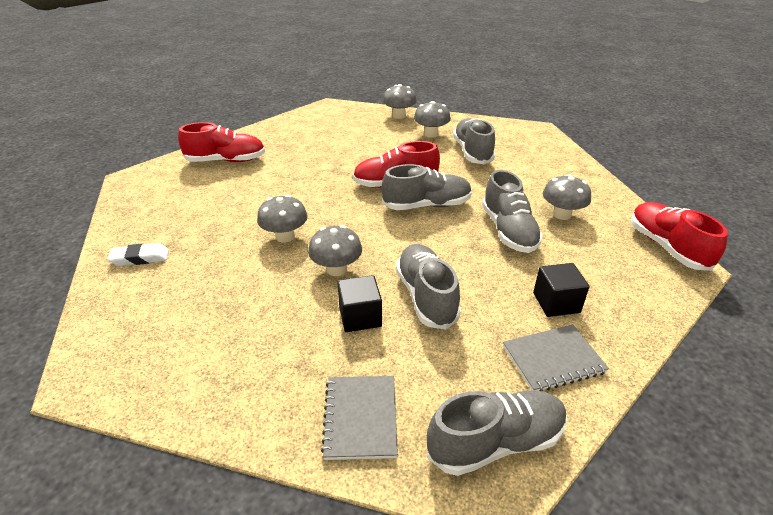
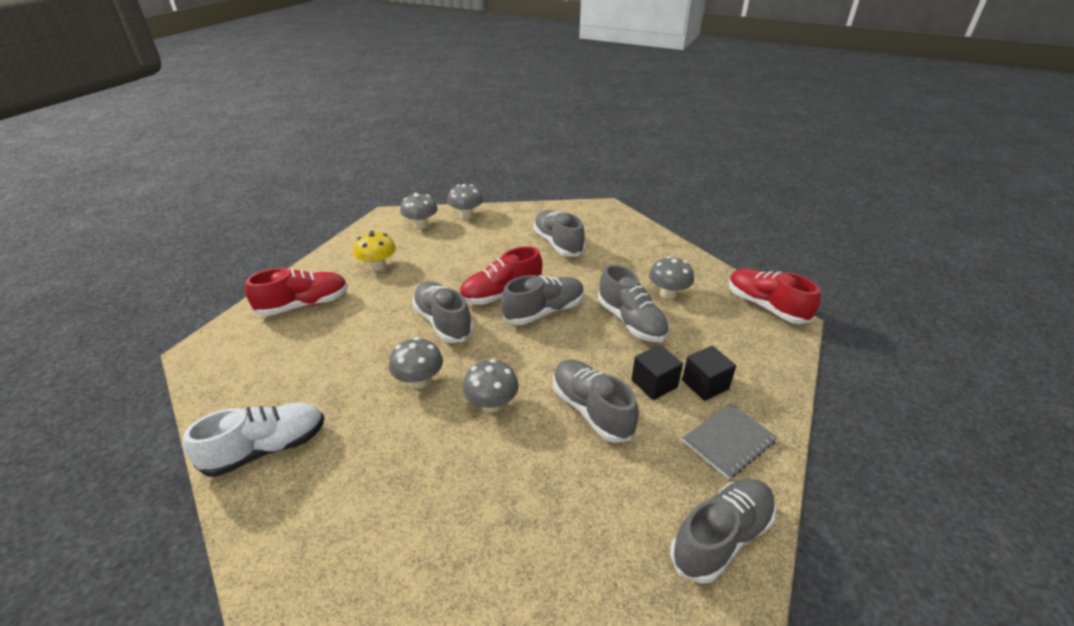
camera: 20 degrees left, 0 degrees up
white eraser [107,243,169,266] -> white shoe [183,402,325,477]
grey notebook [321,376,398,460] -> none
black cube [337,275,382,332] -> black cube moved to [631,345,683,400]
grey mushroom [414,101,451,138] -> grey mushroom moved to [400,193,438,229]
none -> yellow mushroom [354,231,396,271]
none -> grey shoe [412,281,474,343]

